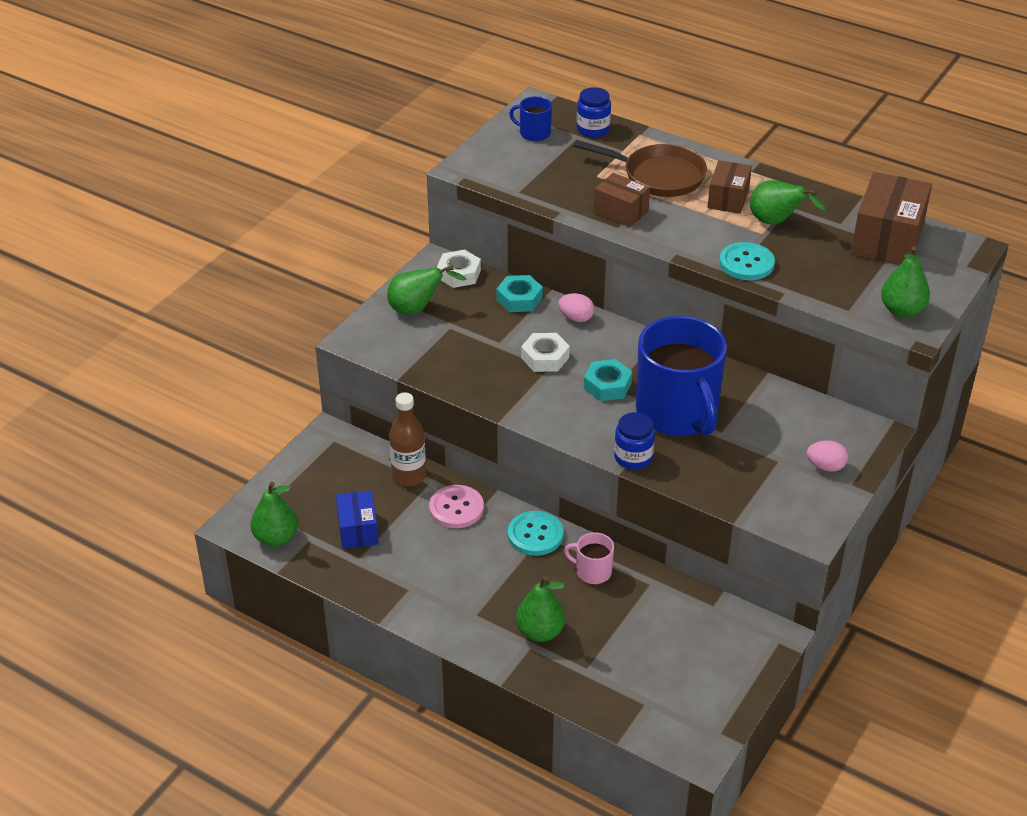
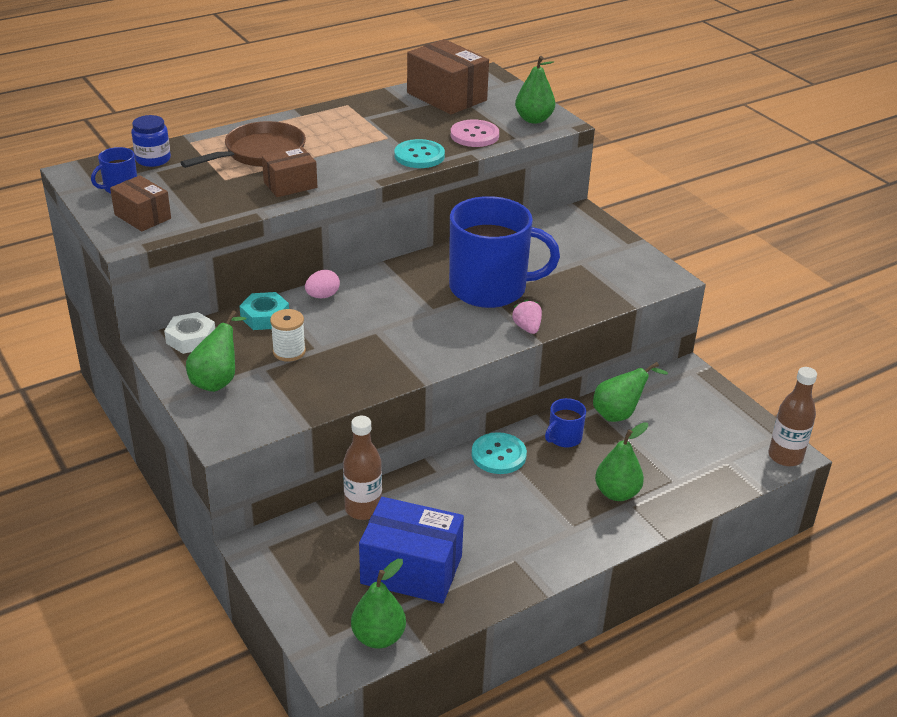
camera: 65 degrees left, 5 degrees down
blue box [336,490,379,549] -> blue box [359,497,464,604], size x1.68
pink button [429,485,484,528] -> pink button moved to [451,119,499,147]
white nut [521,333,570,372] -> none
pink mug [564,532,614,584] -> blue mug [545,398,586,448]
turquoise nut [584,359,632,401] -> none
blue jar [614,412,655,470] -> pink strawberry [512,299,542,334]
brown box [708,160,752,214] -> brown box moved to [110,175,171,232]
green pear [750,180,825,225] -> green pear moved to [593,362,668,422]
pink egg [807,440,848,472] -> none
none -> white spool [270,309,306,362]
none -> brown bottle [768,367,817,466]

